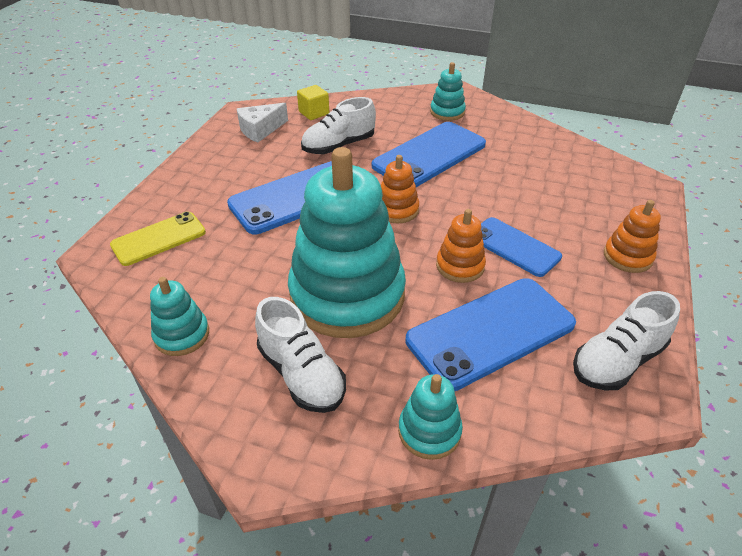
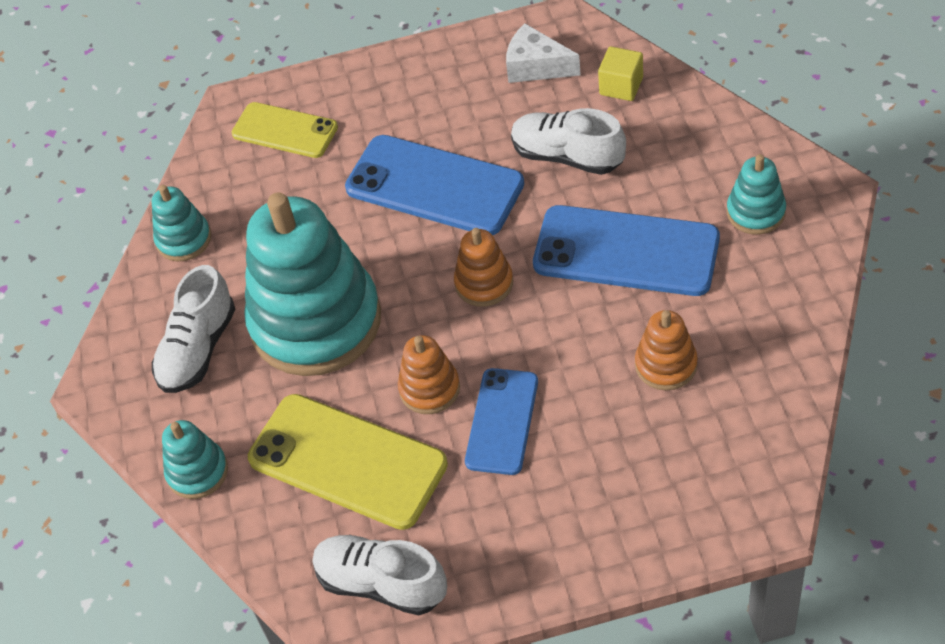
camera: 65 degrees right, 10 degrees up
blue phone [406,278,576,391] -> yellow phone [248,394,448,530]
orange stacking toy [604,200,661,273] -> orange stacking toy moved to [635,310,698,390]

